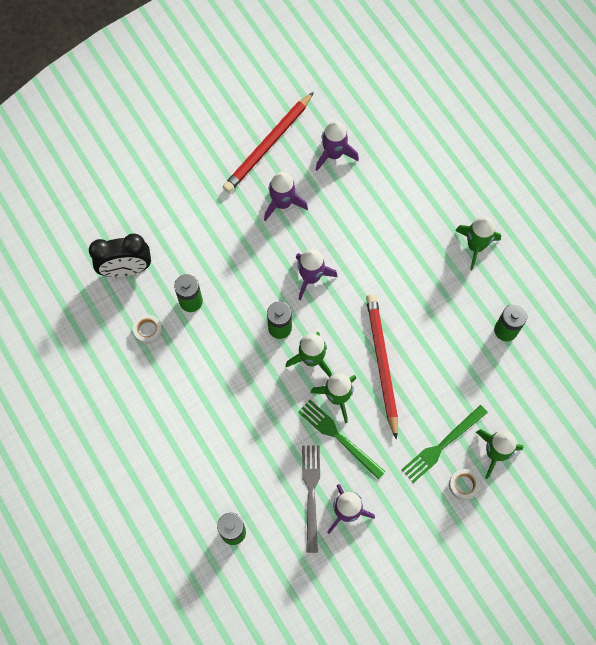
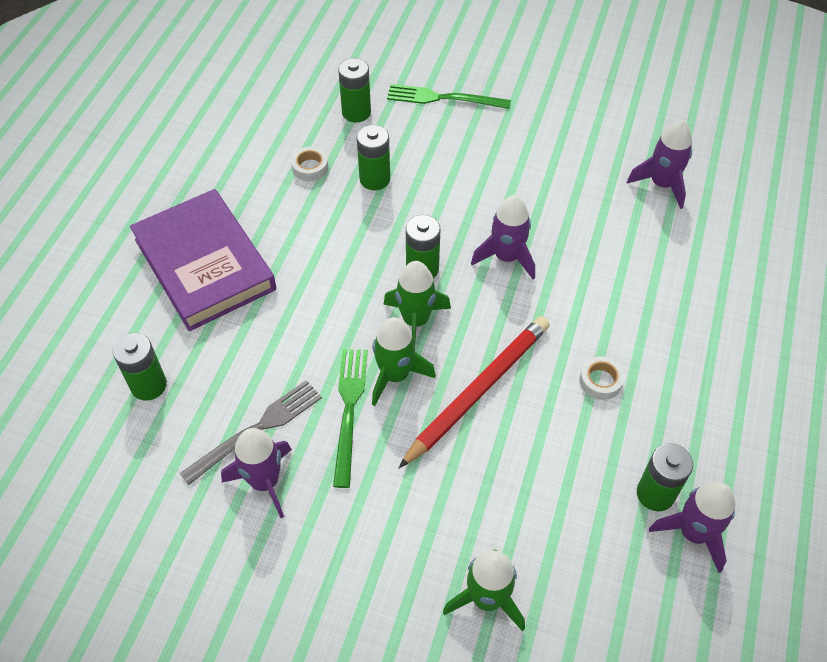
camera: 50 degrees right, 15 degrees down
black clock [89,233,151,277] -> green battery [338,58,371,122]
red pencil [223,92,314,193] -> none
purple rocket [264,172,308,221] -> purple rocket moved to [649,482,735,573]
green fork [401,405,488,483] -> green fork moved to [387,84,511,109]
white tape [449,469,480,500] -> white tape moved to [579,356,624,400]
green rocket [455,216,501,270] -> none
none -> purple book [130,189,276,331]

